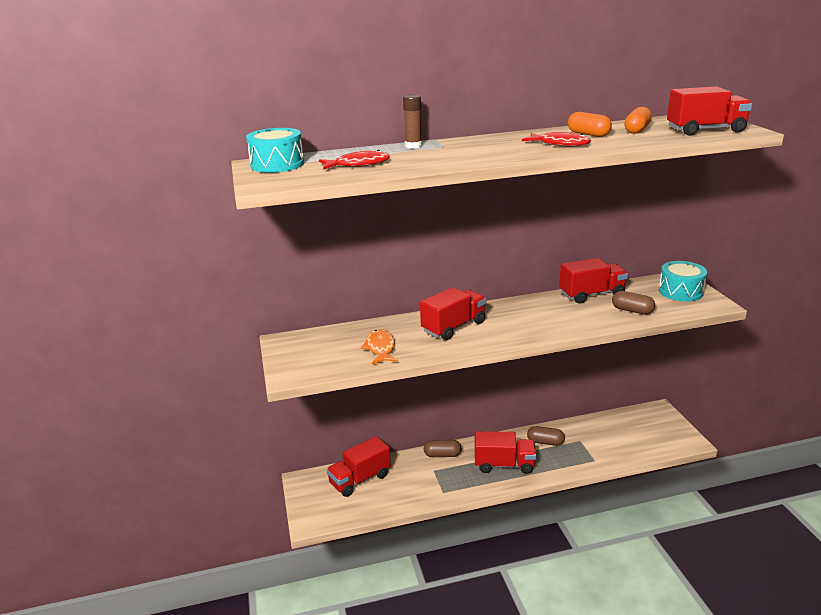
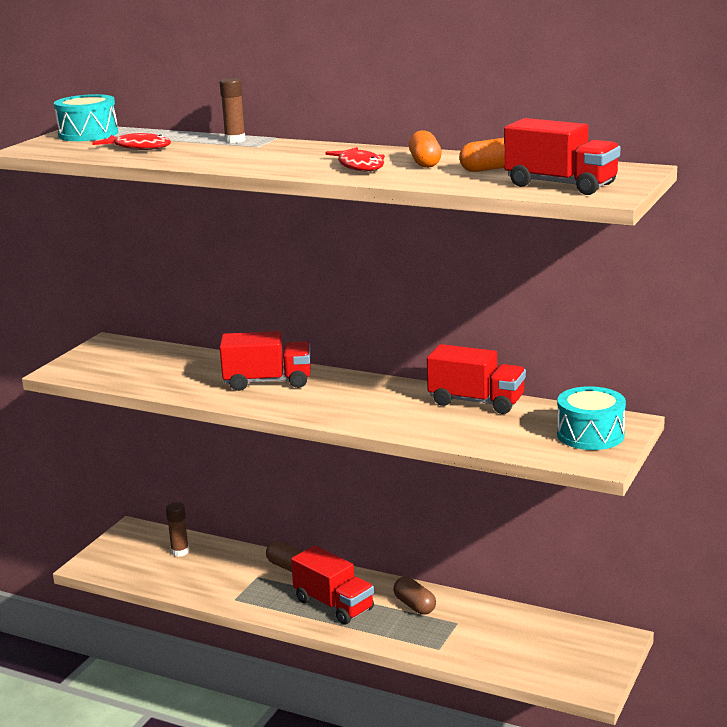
camera: 40 degrees right, 5 degrees down
red truck [326,436,391,497] -> brown glue stick [166,502,189,557]
orange fish [361,329,398,364] -> none
brown capsule [612,291,655,315] -> none

